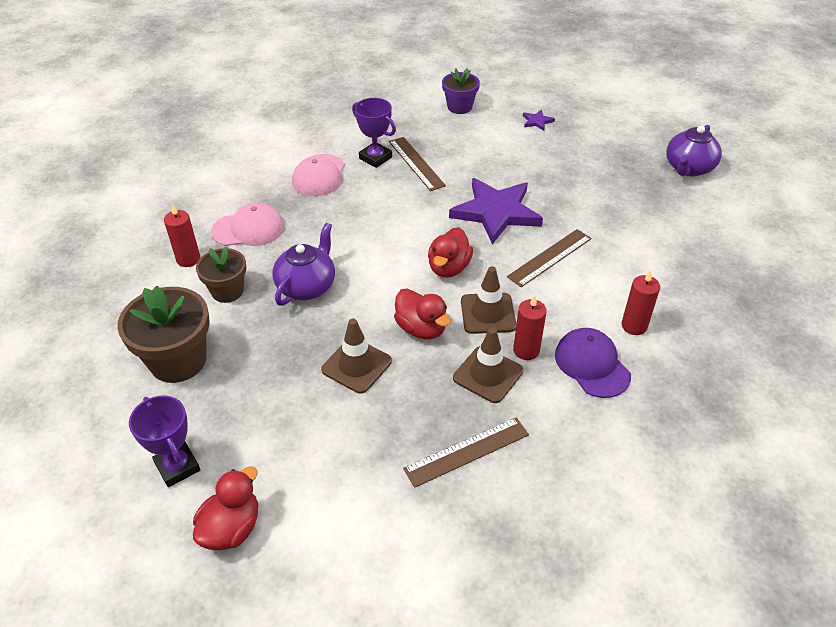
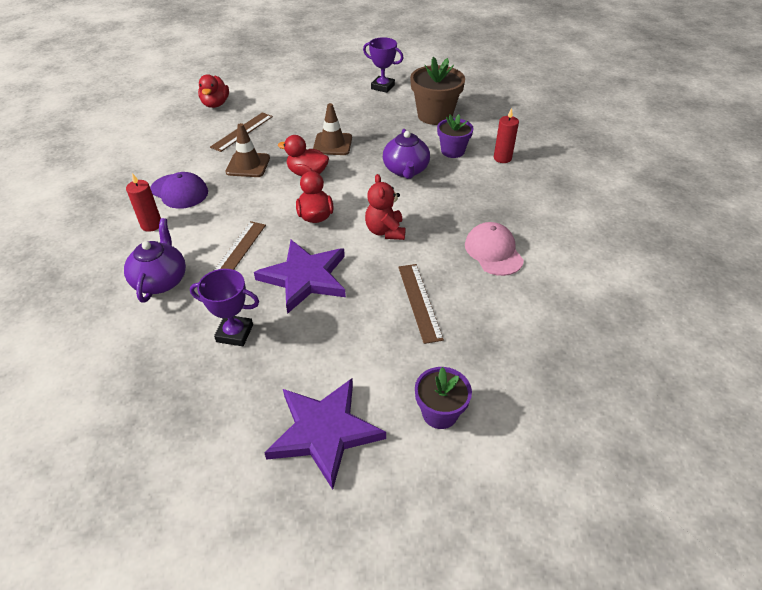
camera: 150 degrees right, 0 degrees up
red duck [193,466,258,550] -> red duck moved to [198,75,229,108]
brown flower pot [196,246,246,303] -> purple flower pot [437,114,474,158]
pink cap [211,203,284,246] -> none
purple trophy [352,98,396,168] -> purple trophy moved to [190,269,259,346]
brown ruler [389,137,446,191] -> brown ruler turned 45 degrees clockwise [398,264,444,344]
brown traffic cone [461,266,516,334] -> none
red candle [513,295,547,360] -> none
purple star [523,109,555,131] -> purple star [264,378,386,490], size x2.46
purple teapot [666,125,722,176] -> purple teapot moved to [124,218,186,303]
none -> red teddy bear [365,174,406,240]

